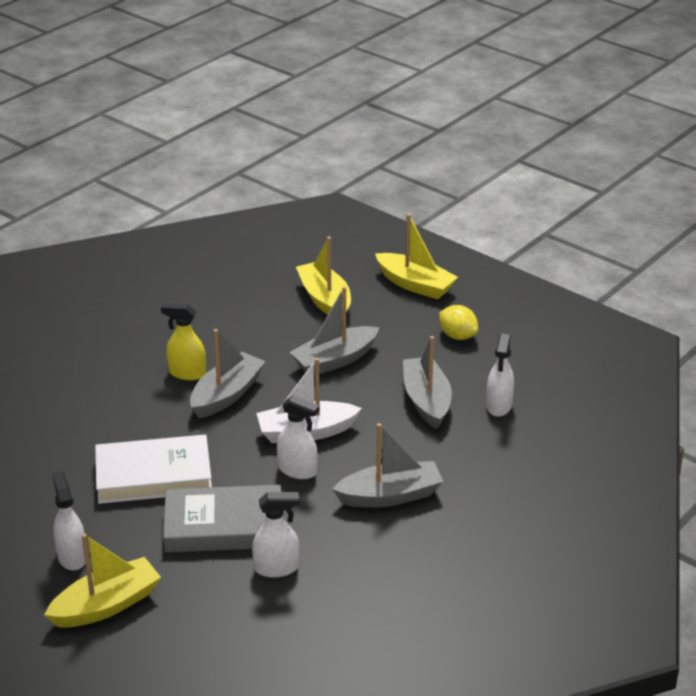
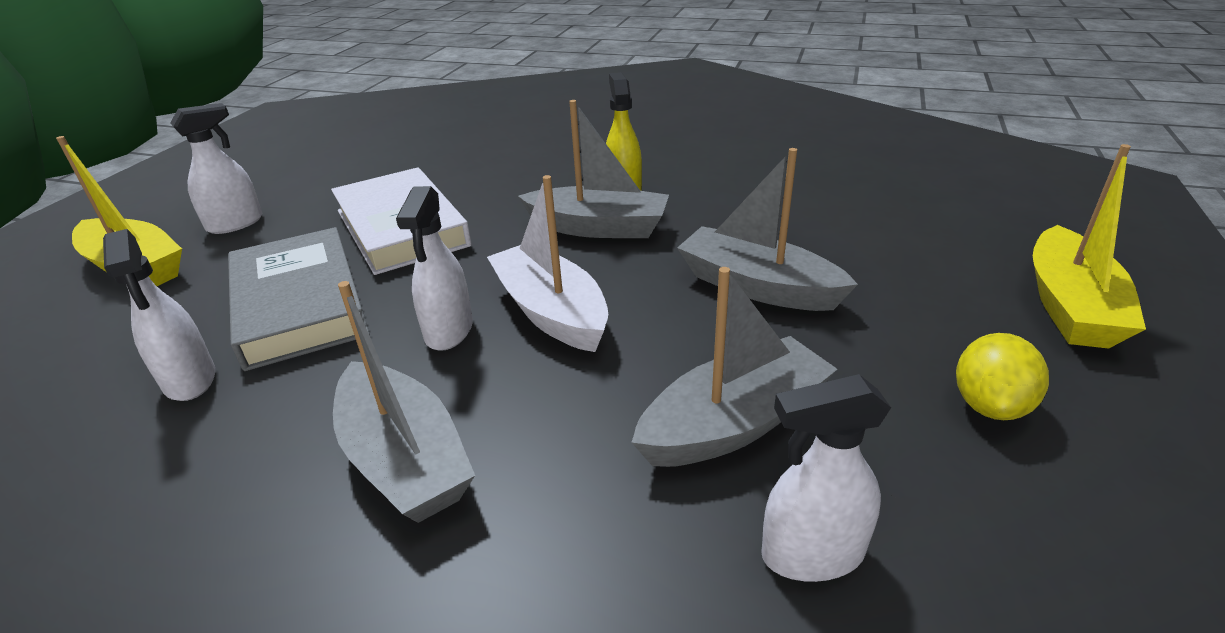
camera: 70 degrees right, 0 degrees up
yellow boat [296,237,351,315] -> none

